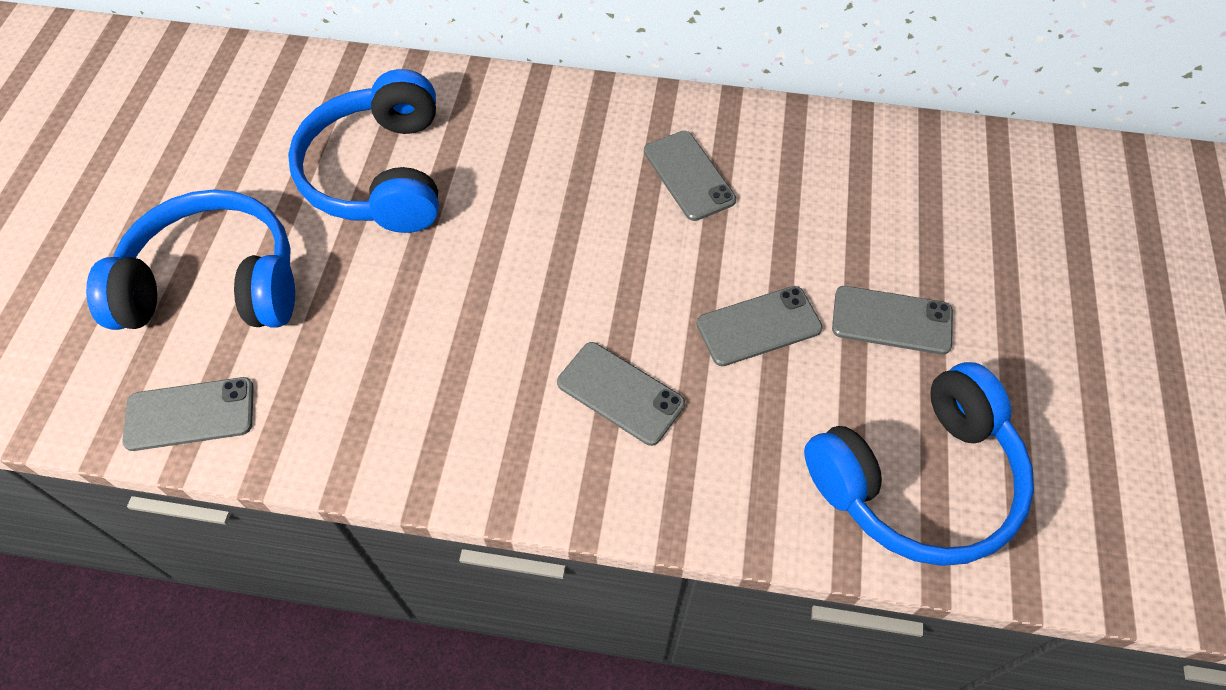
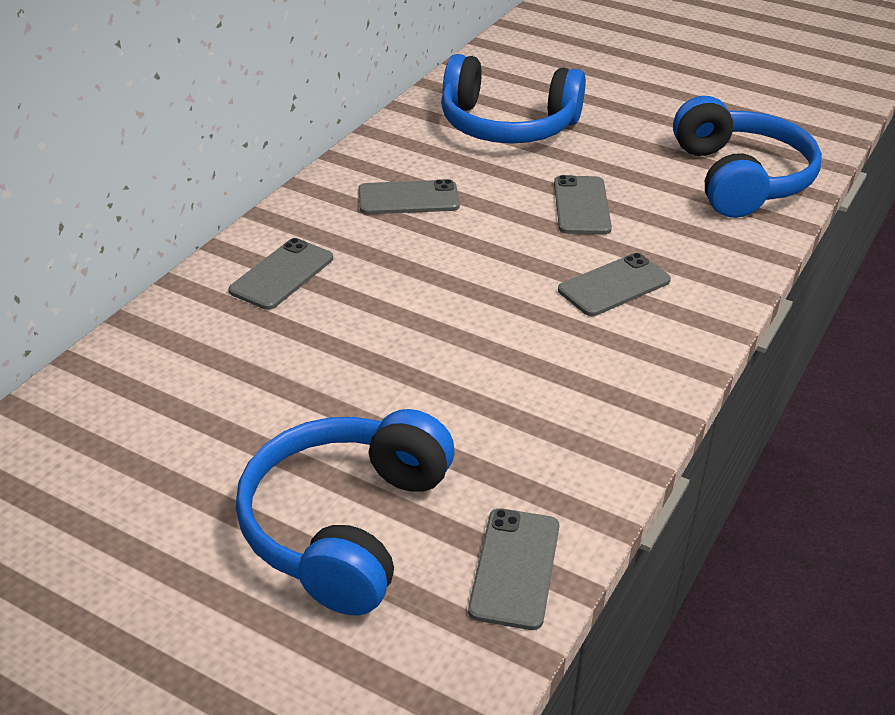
camera: 70 degrees left, 20 degrees down
blue headphones [288,69,439,233] -> blue headphones moved to [441,54,586,143]
grey phone [832,286,953,355] -> grey phone moved to [229,238,333,310]

